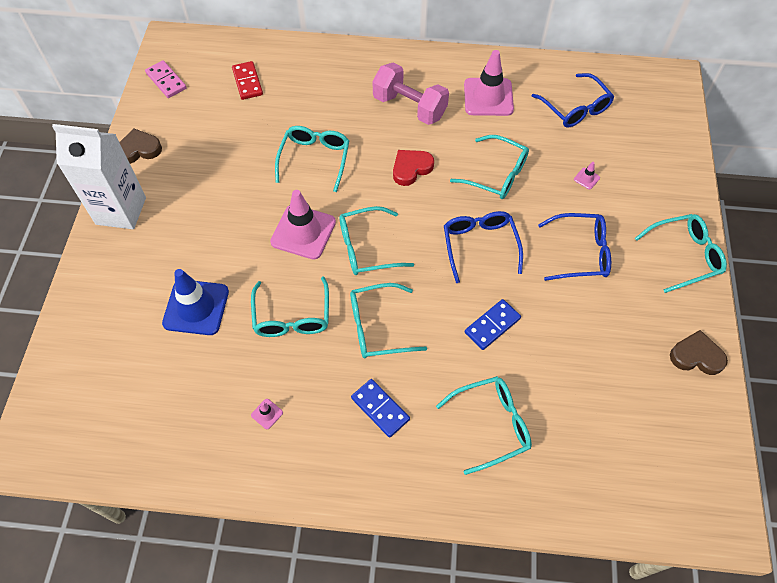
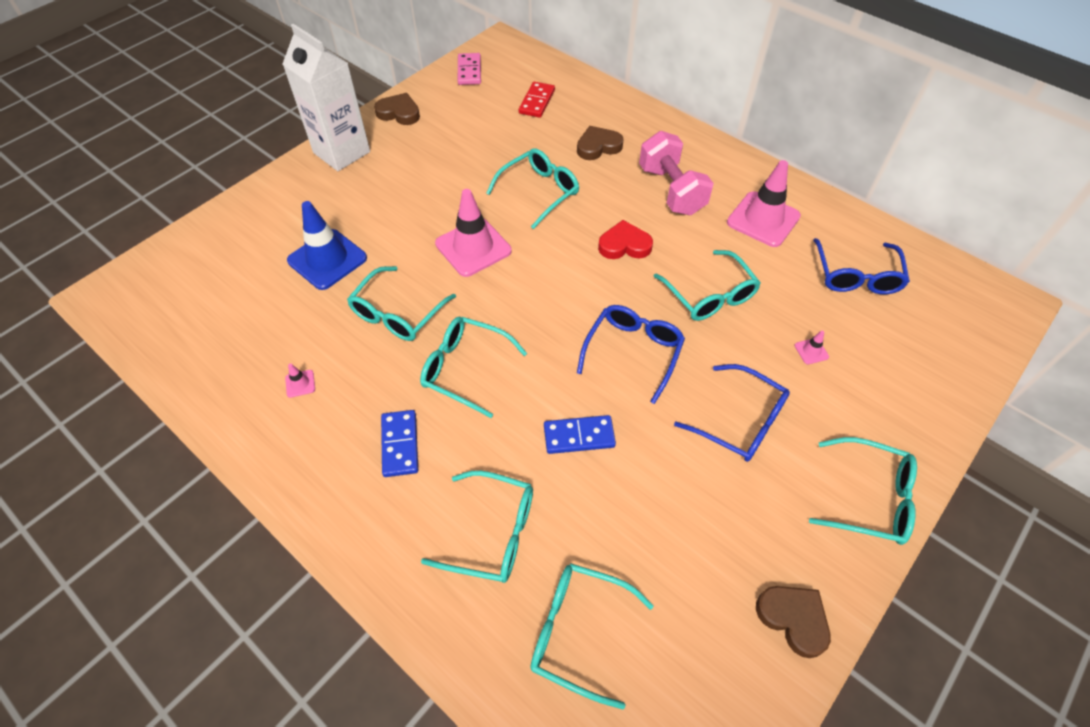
camera: 35 degrees right, 5 degrees down
turquoise glasses [339,206,414,275] -> turquoise glasses moved to [530,564,653,709]
none -> brown heart [577,126,624,160]

